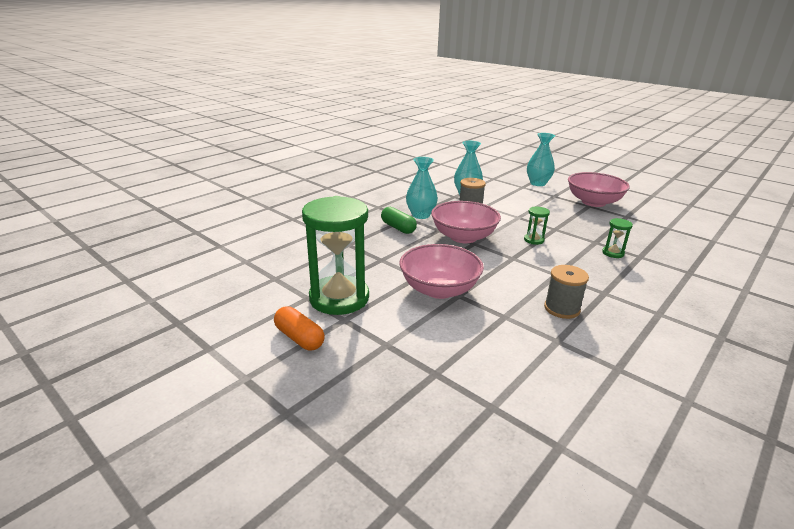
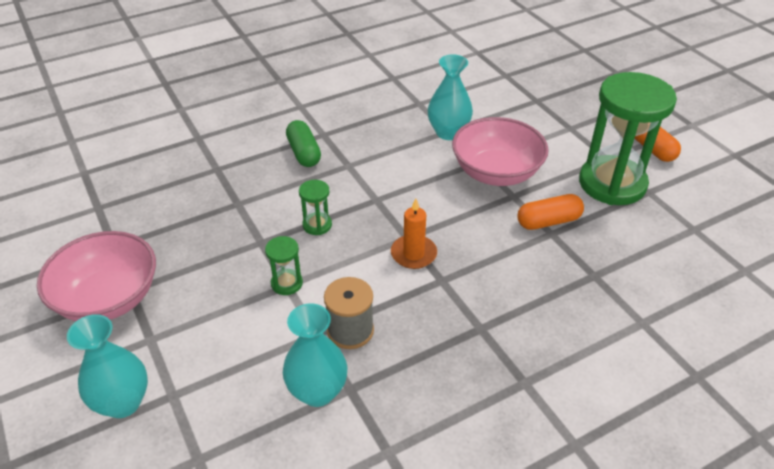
camera: 160 degrees left, 15 degrees up
green capsule [381,207,417,234] -> green capsule moved to [286,120,321,167]
turquoise vase [406,157,438,219] -> turquoise vase moved to [428,54,473,140]
pink bowl [431,201,501,243] -> orange candle [391,198,437,269]
grey spool [544,265,589,319] -> none
green hourglass [602,218,633,258] -> green hourglass moved to [265,236,303,295]
none -> orange capsule [517,194,584,230]

